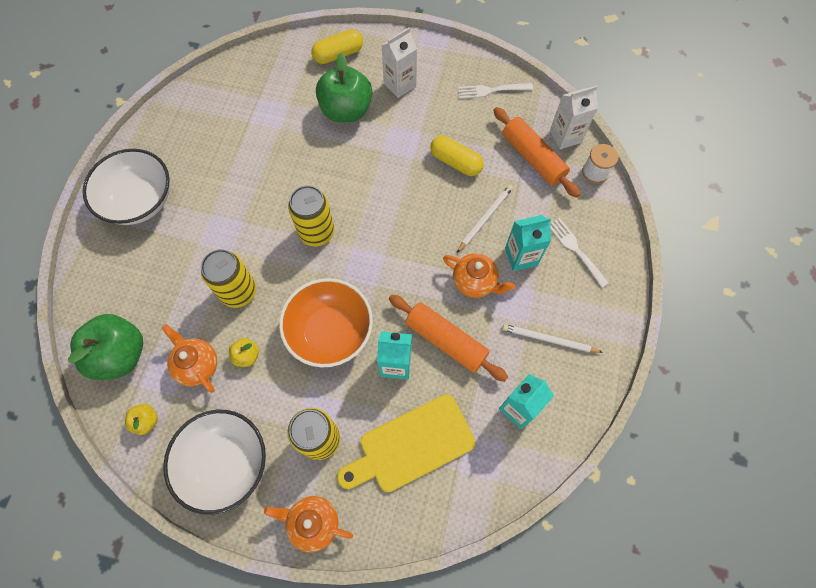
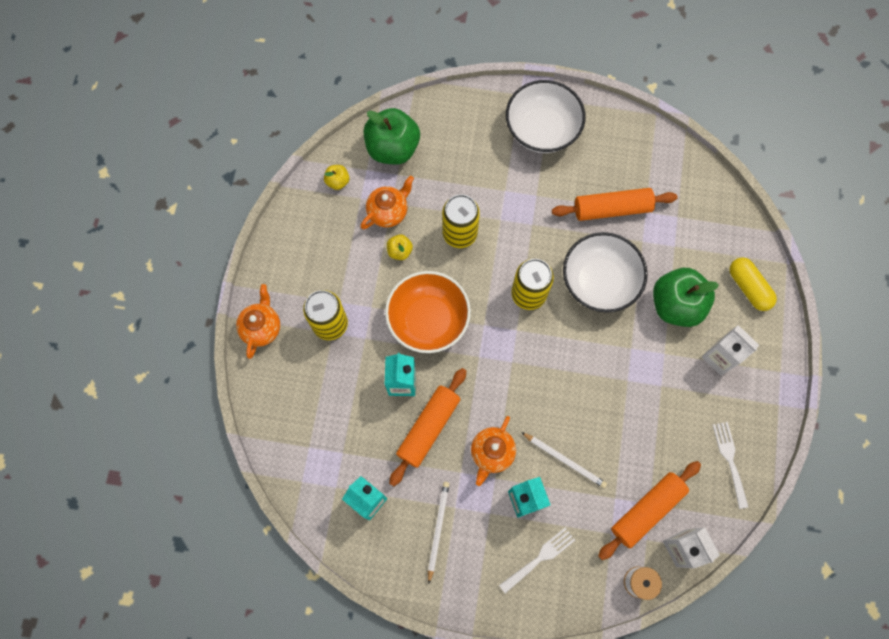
camera: 85 degrees right, 5 degrees up
white bowl [163,410,266,515] -> white bowl moved to [563,232,648,313]
yellow cutting board [337,394,476,492] -> none
yellow capsule [430,136,484,176] -> none
none -> orange rolling pin [552,188,678,221]

